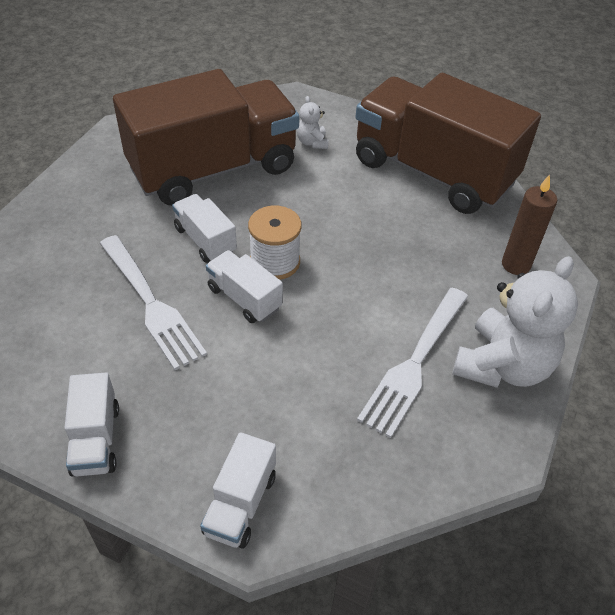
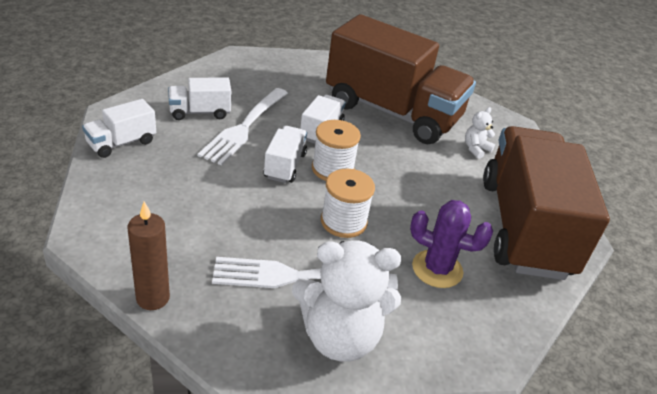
camera: 55 degrees right, 10 degrees down
white truck [200,432,276,549] -> white truck moved to [168,77,231,120]
brown candle [502,174,557,275] -> brown candle moved to [128,201,170,310]
none -> white spool [321,169,375,238]
none -> purple cactus [410,200,493,288]

